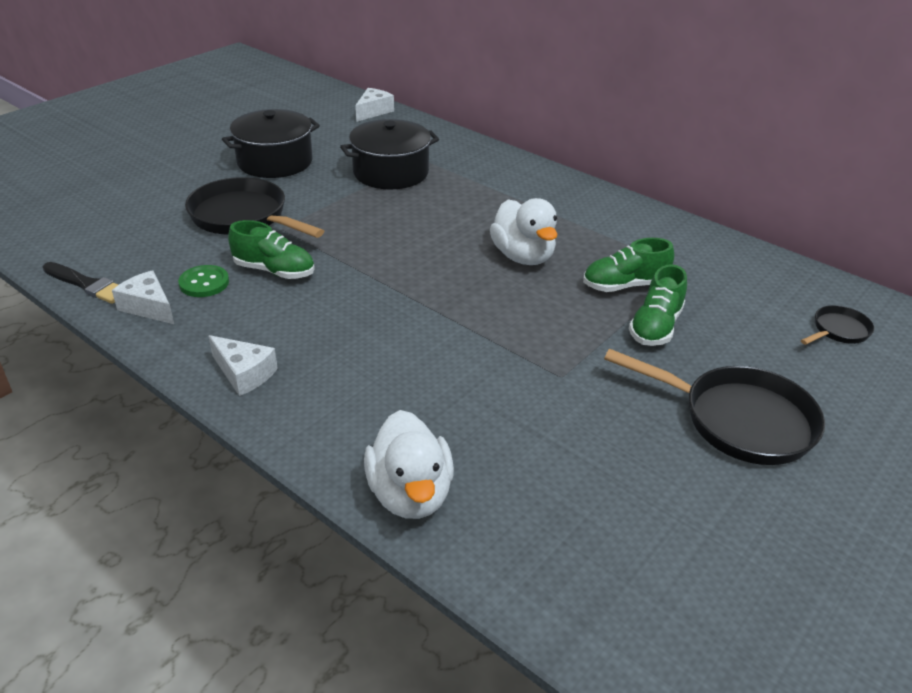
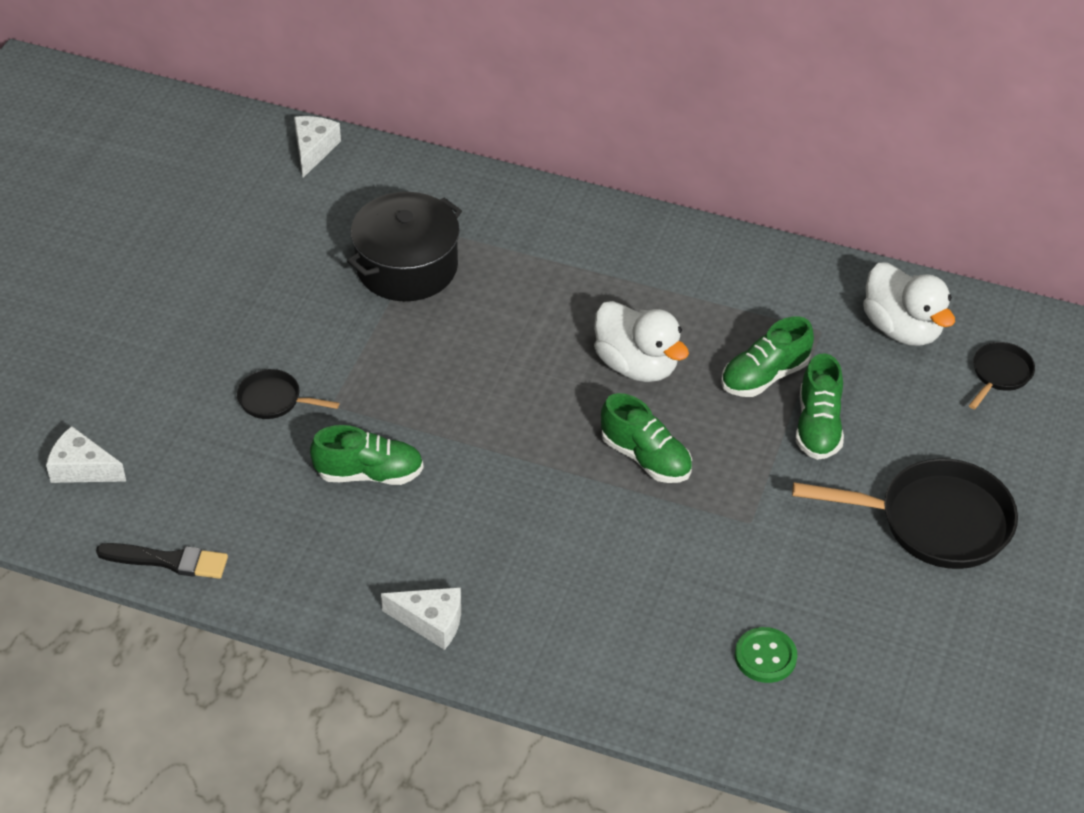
camera: 20 degrees left, 10 degrees up
white cheese [112,270,174,324] -> white cheese moved to [46,426,126,483]
green button [178,265,229,297] -> green button moved to [735,627,797,683]
black pan [185,177,324,238] -> black pan [237,369,339,419], size x0.49
black pot [222,109,320,178] -> none
white duck [364,410,454,519] -> white duck moved to [863,263,955,346]
none -> green shoe [601,393,692,483]

